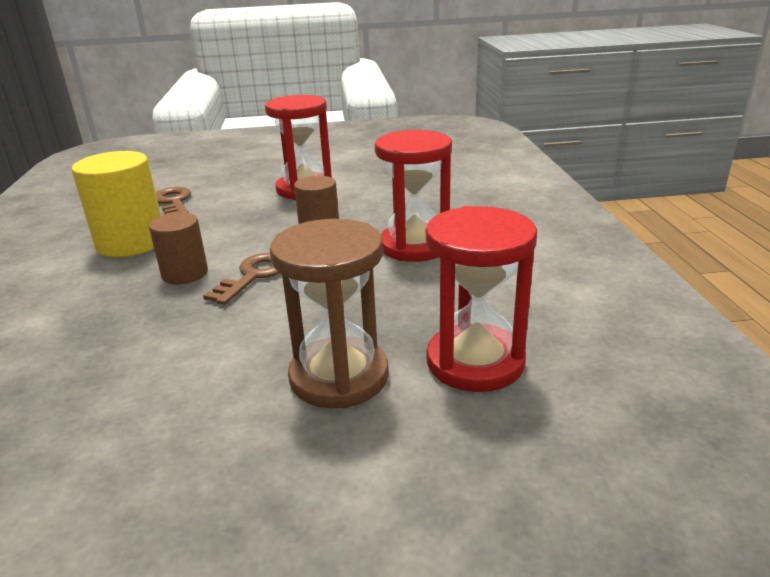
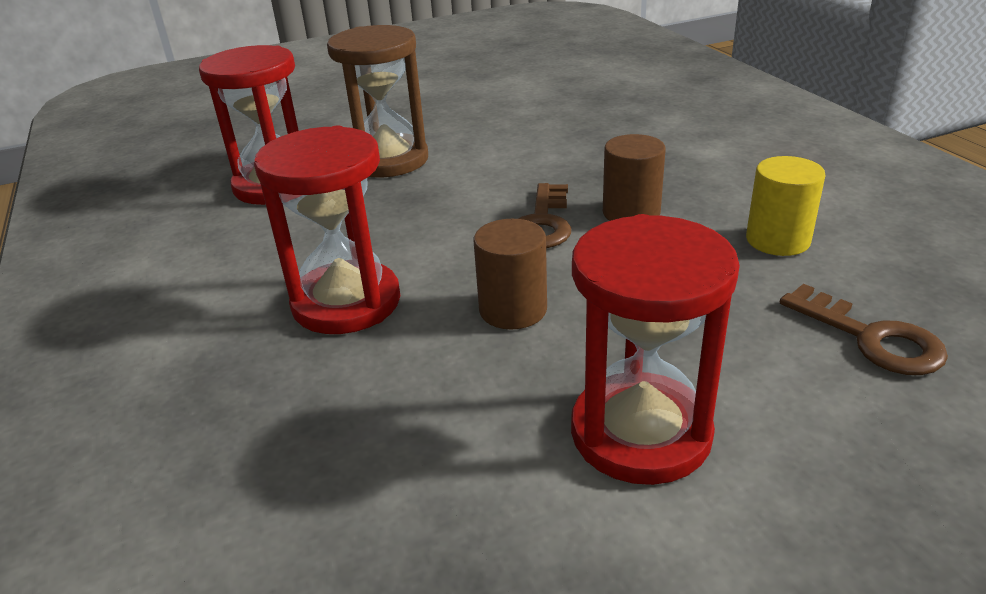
camera: 165 degrees right, 5 degrees up
yellow cylinder [72,151,161,257] -> yellow cylinder [746,156,826,256], size x0.61

